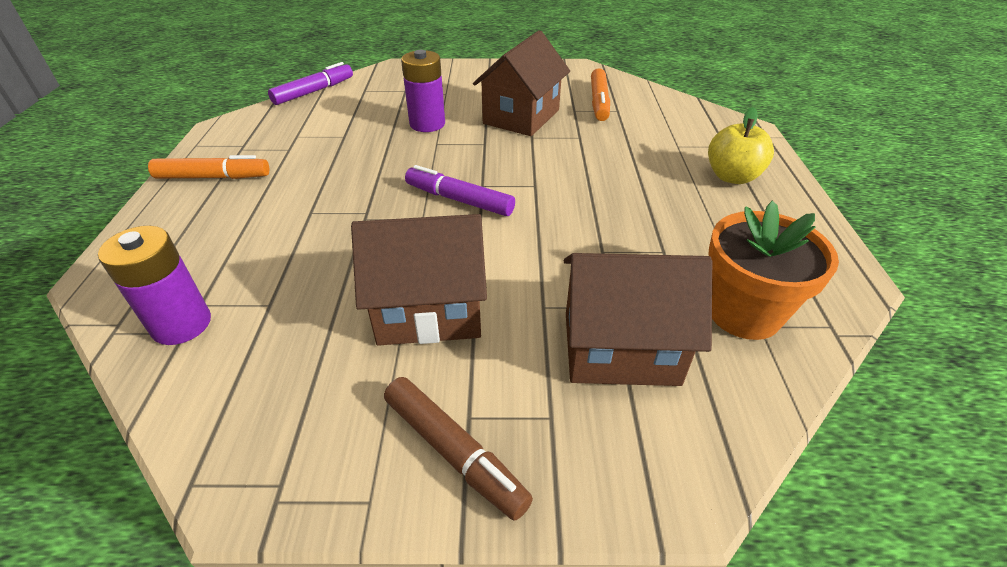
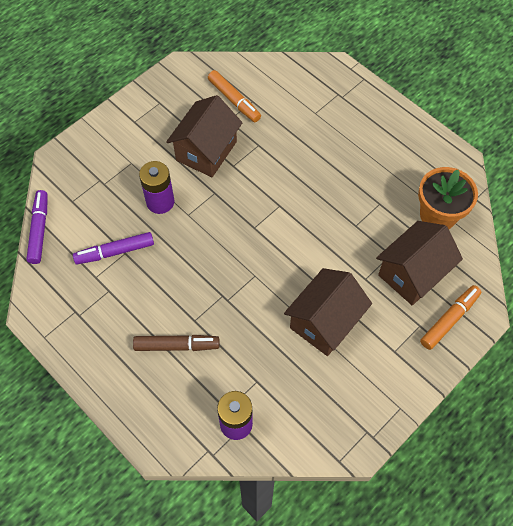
camera: 45 degrees left, 20 degrees up
orange marker [148,155,270,179] -> orange marker moved to [420,285,481,350]
brown marker [384,377,533,521] -> brown marker moved to [133,335,219,351]
purple marker [405,165,515,216] -> purple marker moved to [73,232,154,264]
brown house [473,30,570,136] -> brown house turned 45 degrees clockwise [166,95,242,177]
yellow apple [708,107,774,184] -> none

